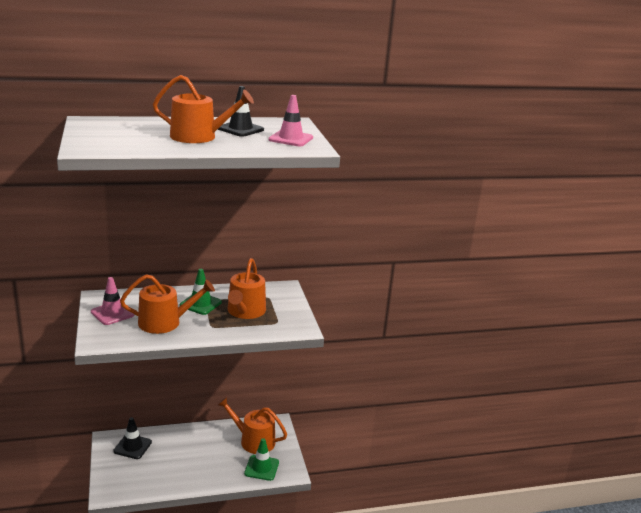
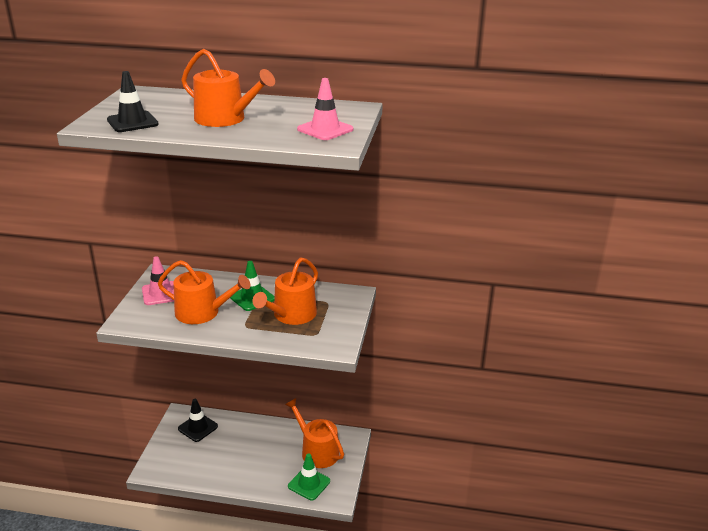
camera: 25 degrees right, 5 degrees up
black traffic cone [218,86,264,137] -> black traffic cone moved to [107,71,159,132]

